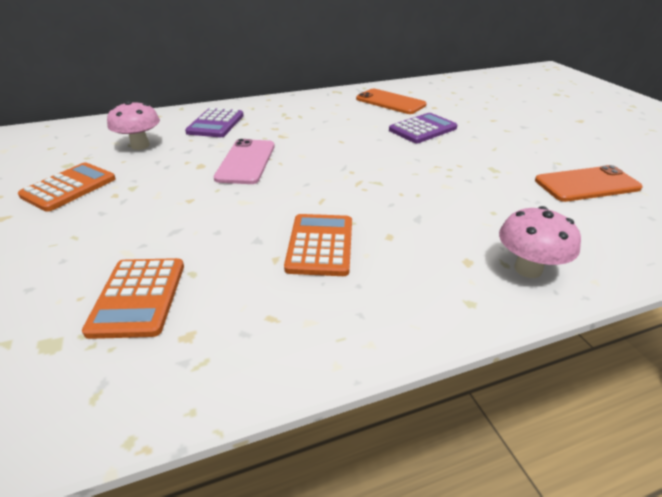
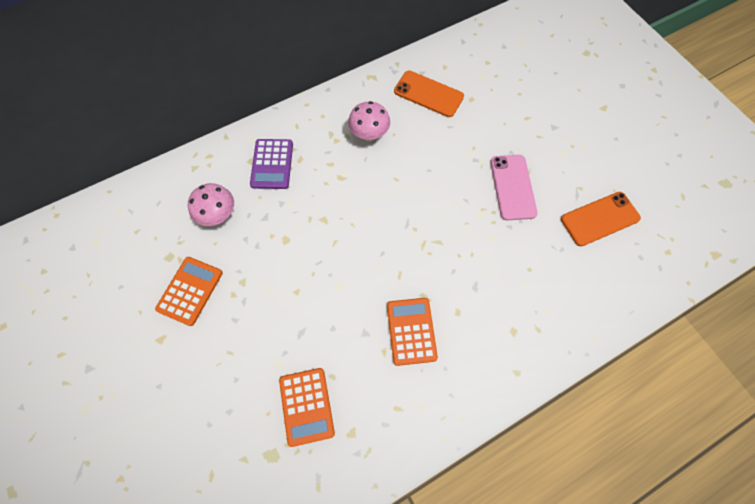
camera: 10 degrees left, 30 degrees up
pink phone [214,139,275,184] -> pink phone moved to [490,155,538,221]
purple calculator [389,113,457,143] -> none
pink mushroom [499,206,581,278] -> pink mushroom moved to [348,101,390,141]

